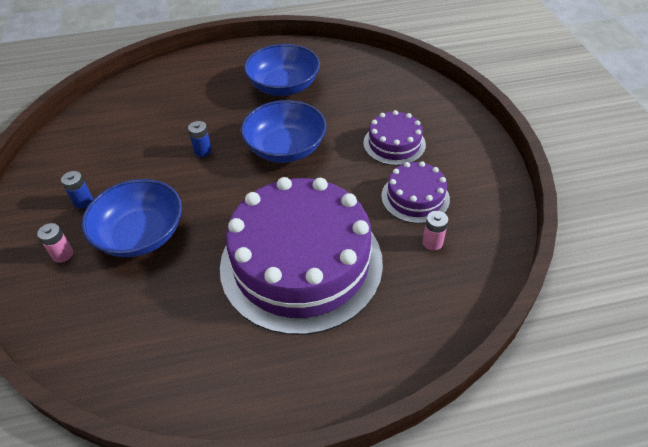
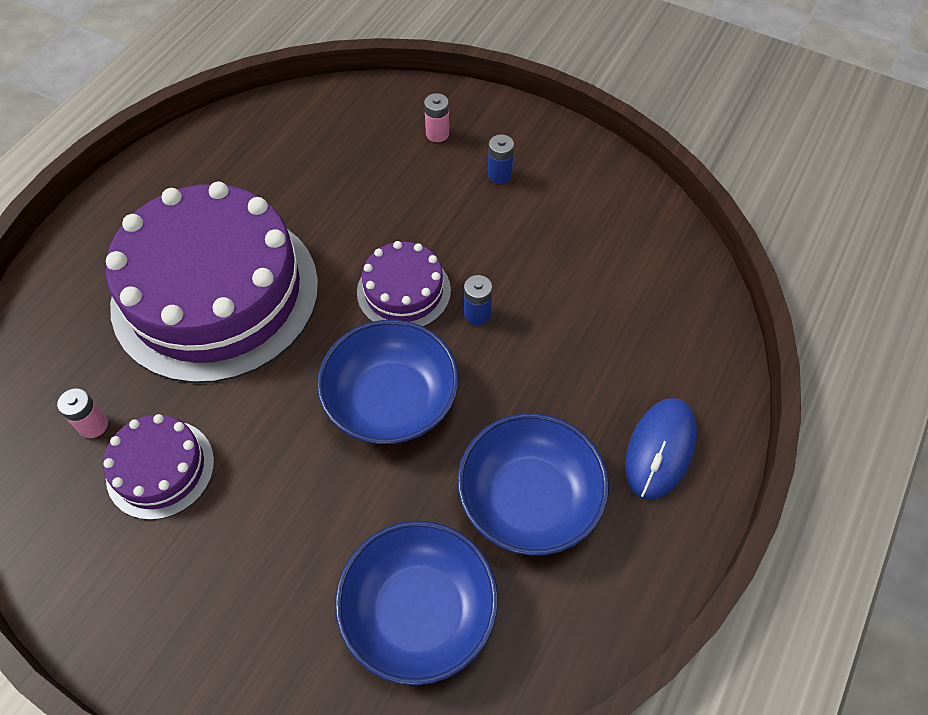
camera: 130 degrees right, 10 degrees up
blue bowl [81,179,182,257] -> blue bowl moved to [335,521,498,685]
purple cake [363,110,426,166] -> purple cake moved to [357,241,451,327]
none -> blue mouse [625,398,697,500]

